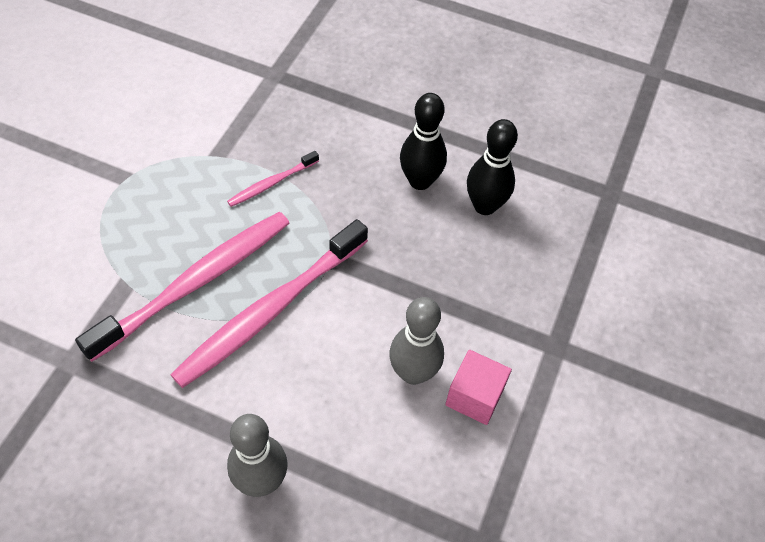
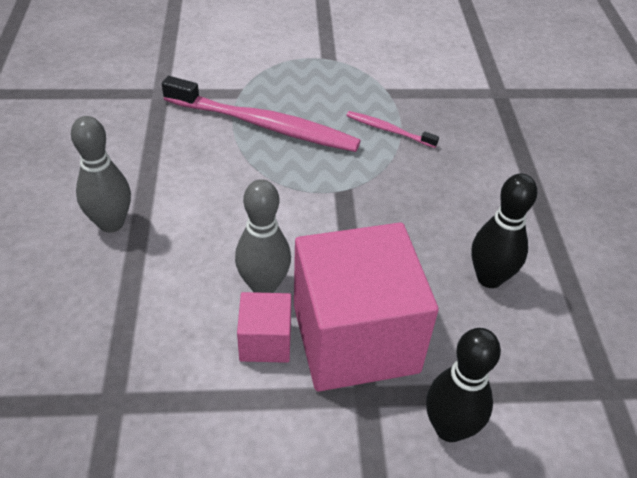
camera: 65 degrees right, 10 degrees down
pink toothbrush [170,219,368,388] -> none
black bowling pin [400,93,447,190] -> black bowling pin moved to [426,328,501,442]
none -> pink cube [294,223,439,392]

